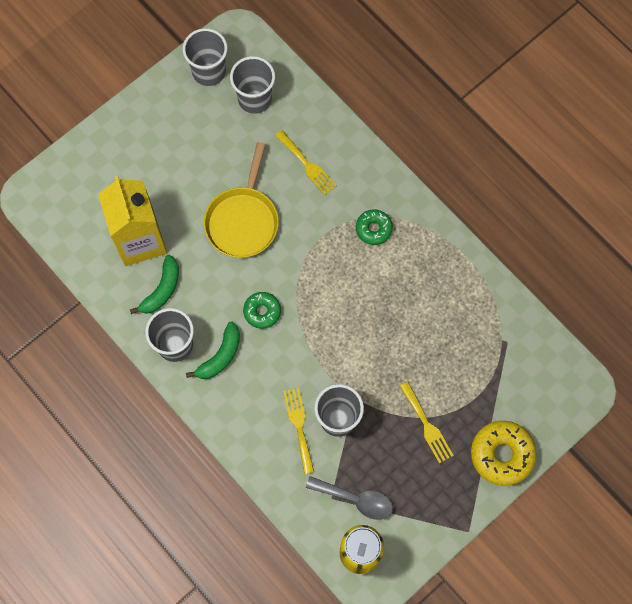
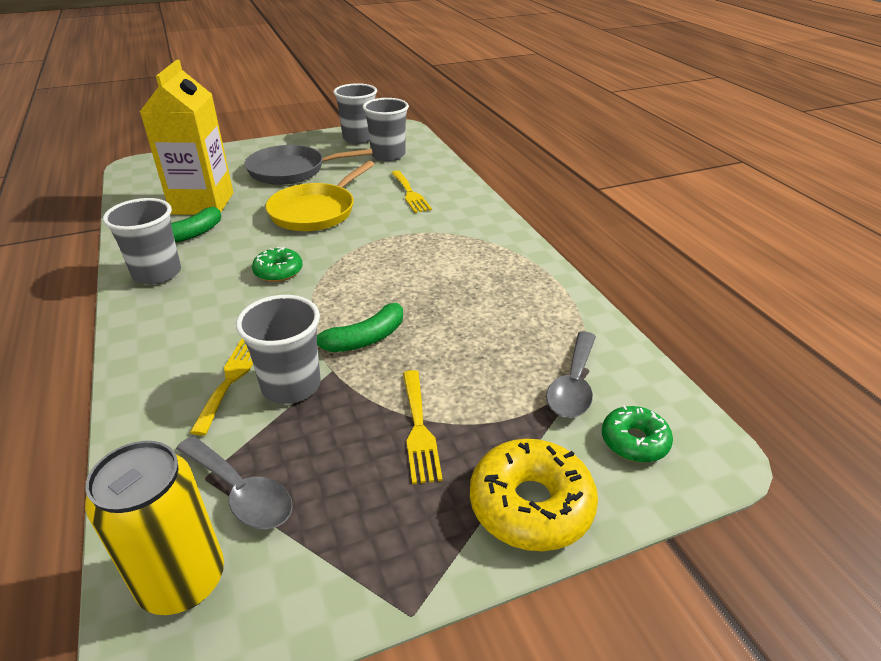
camera: 20 degrees right, 35 degrees down
green banana [186,321,240,379] -> green banana moved to [317,303,403,352]
green donut [356,209,393,245] -> green donut moved to [602,405,673,463]
none -> grey pan [244,145,373,185]
none -> grey spoon [546,331,596,418]

